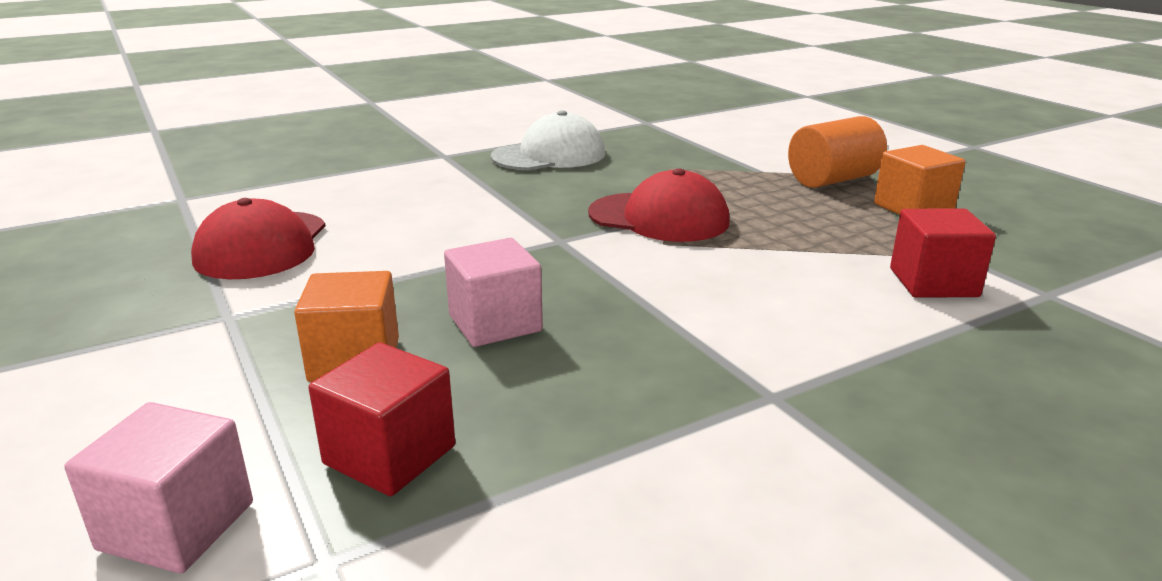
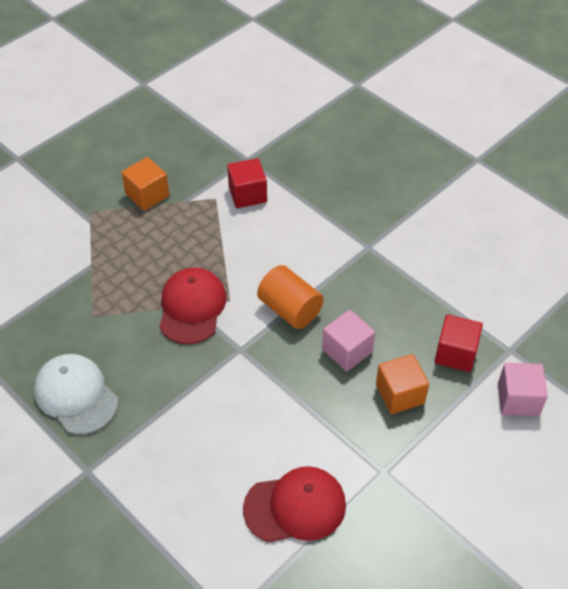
camera: 105 degrees left, 25 degrees up
orange cylinder [788,116,887,188] -> orange cylinder moved to [257,265,324,329]

